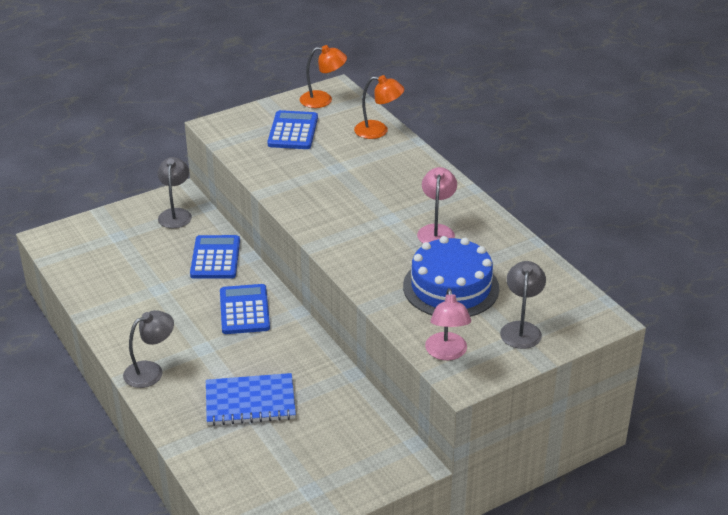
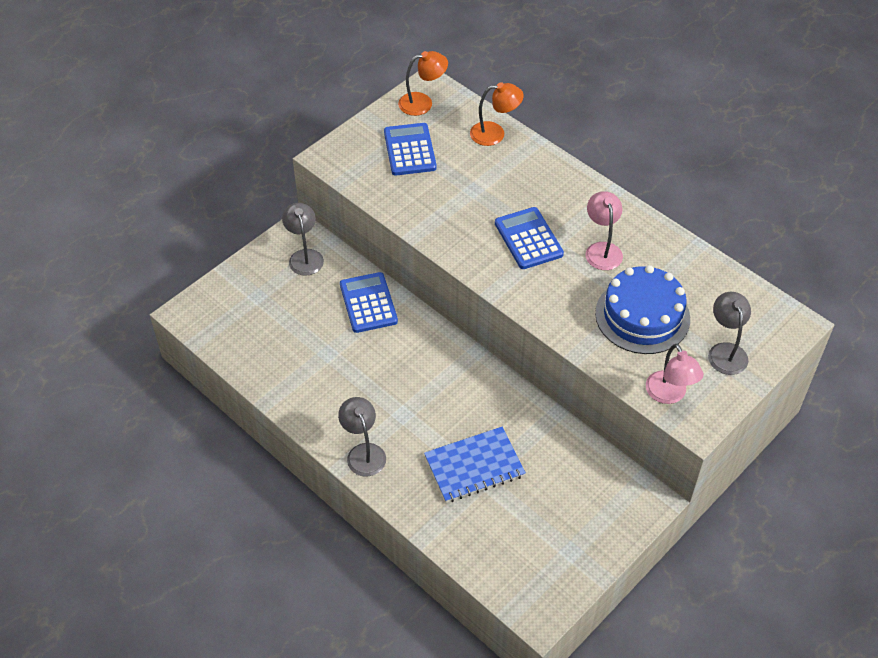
camera: 15 degrees left, 15 degrees up
grey lamp [123,310,174,388] -> grey lamp turned 60 degrees counterclockwise [338,397,386,476]
blue calculator [220,284,270,334] -> blue calculator moved to [495,207,564,269]

